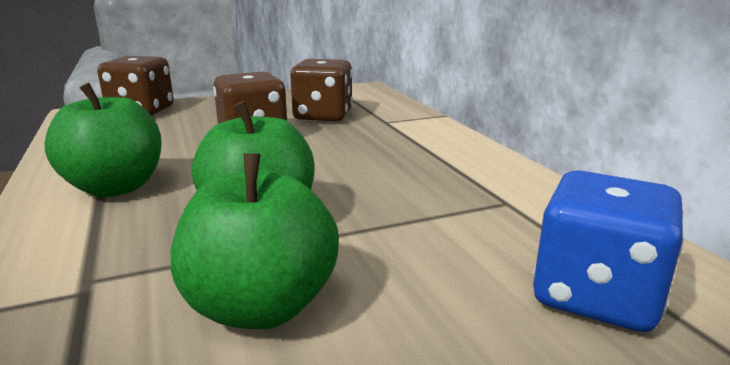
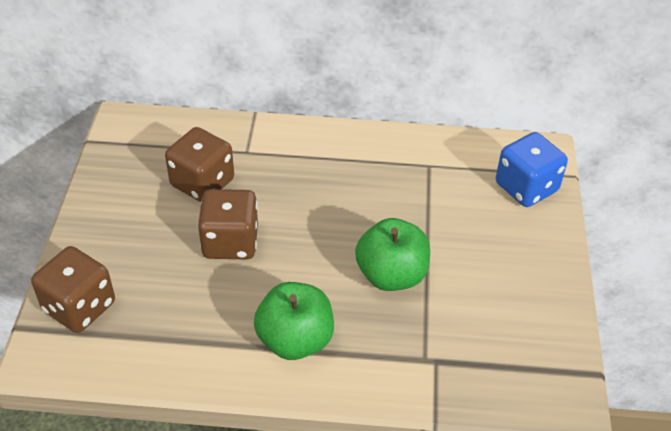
camera: 65 degrees left, 25 degrees up
green apple [171,153,339,329] -> none

